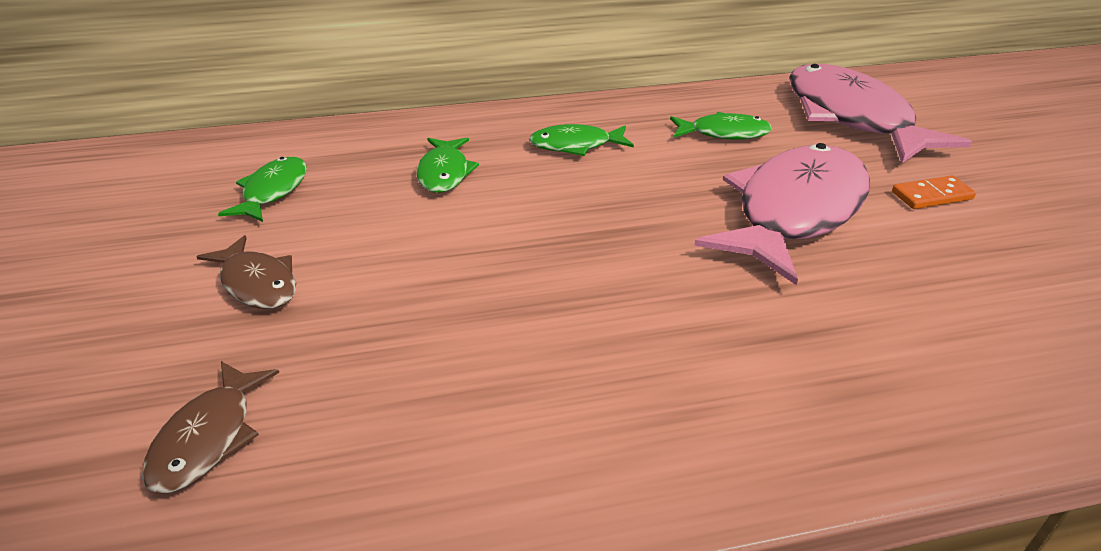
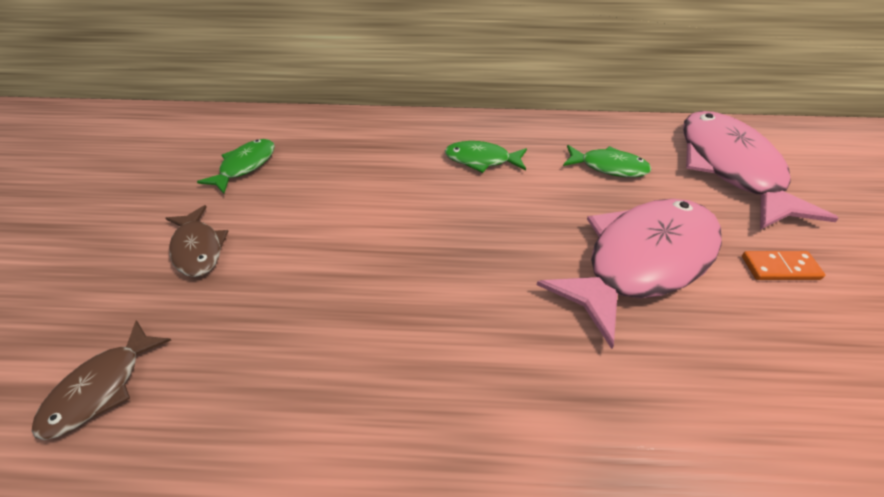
camera: 15 degrees right, 10 degrees up
green fish [416,137,479,193] -> none

